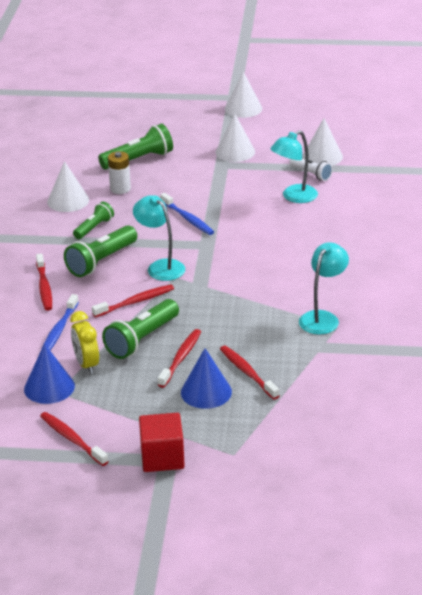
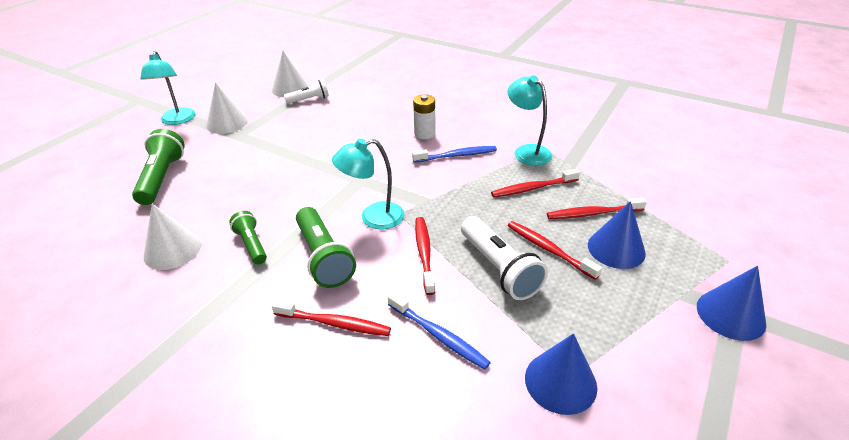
camera: 65 degrees left, 5 degrees up
red toothbrush [40,412,109,466] -> red toothbrush moved to [491,169,580,197]
yellow clock [70,311,99,374] -> none
green flashlight [102,299,179,359] -> white flashlight [461,216,548,300]
white battery [108,151,131,194] -> white battery moved to [413,94,435,139]
red cube [139,413,185,472] -> blue cone [697,266,766,341]
blue toothbrush [160,193,214,235] -> blue toothbrush moved to [412,146,497,163]
white cone [225,72,262,118] -> none
turquoise lamp [270,130,318,203] -> turquoise lamp moved to [140,51,195,125]

